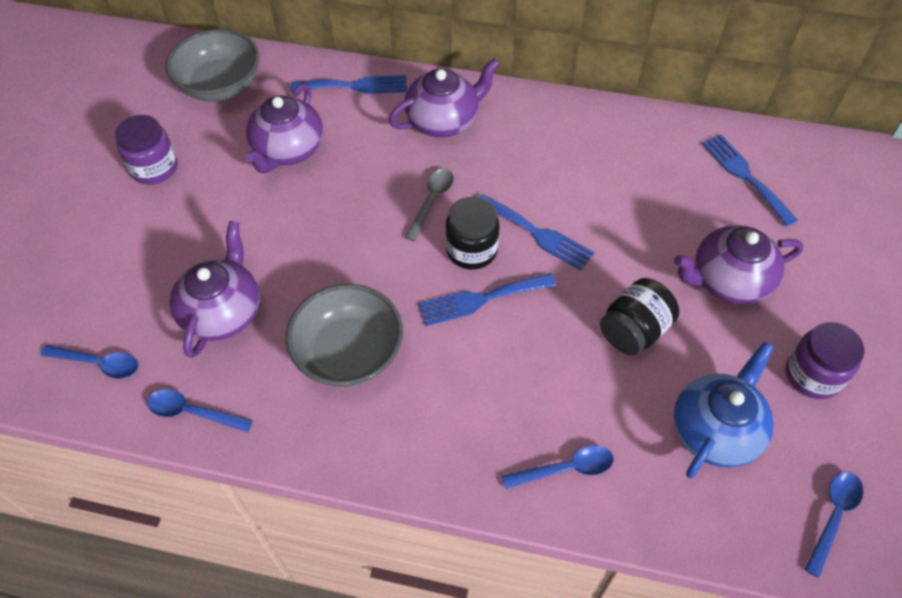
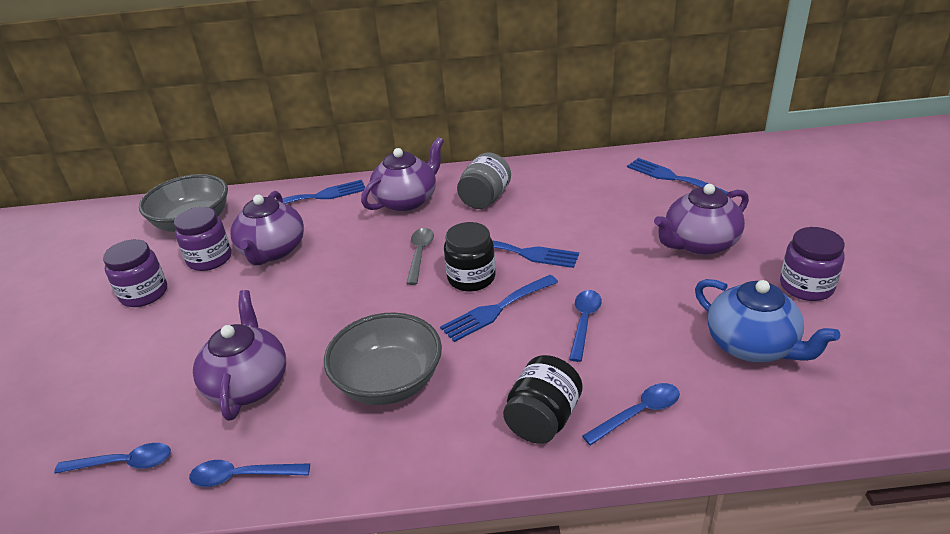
camera: 15 degrees left, 20 degrees down
black jar [600,278,679,355] -> black jar moved to [503,355,583,444]
blue teapot [674,342,774,478] -> blue teapot turned 120 degrees clockwise [695,279,840,362]
blue spoon [805,472,863,578] -> blue spoon moved to [569,290,602,362]
none -> purple jar [174,207,232,271]
none -> grey jar [457,153,511,209]

